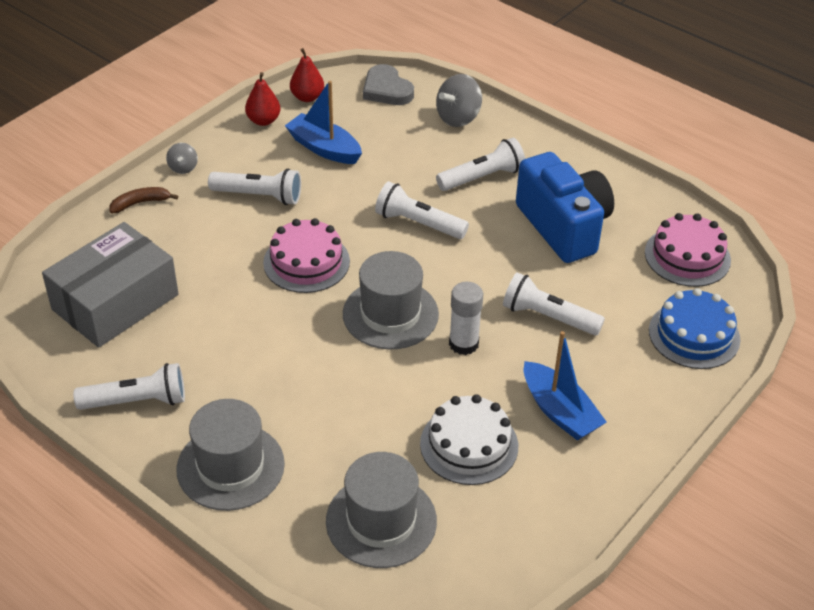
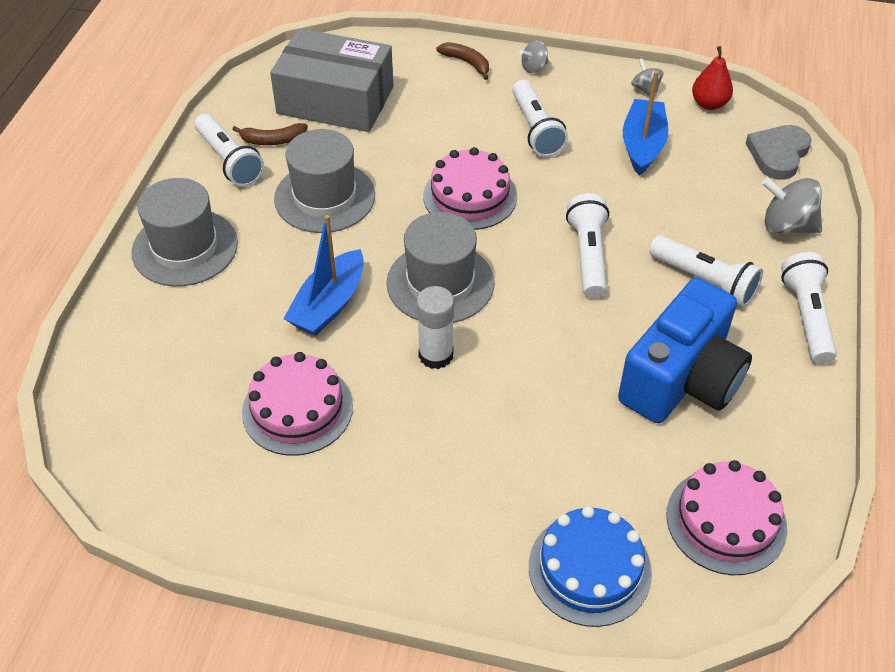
camera: 65 degrees right, 5 degrees up
red pear [245,72,280,126] -> grey spinning top [631,58,663,98]
grey hat [326,452,437,568] -> grey hat moved to [274,129,375,233]
white cake [420,394,518,485] -> pink cake [242,352,353,456]
white flashlight [503,272,605,336] -> white flashlight moved to [781,252,837,364]
blue boat [524,331,606,441] -> blue boat moved to [283,215,364,336]
none -> brown banana [232,123,308,145]

